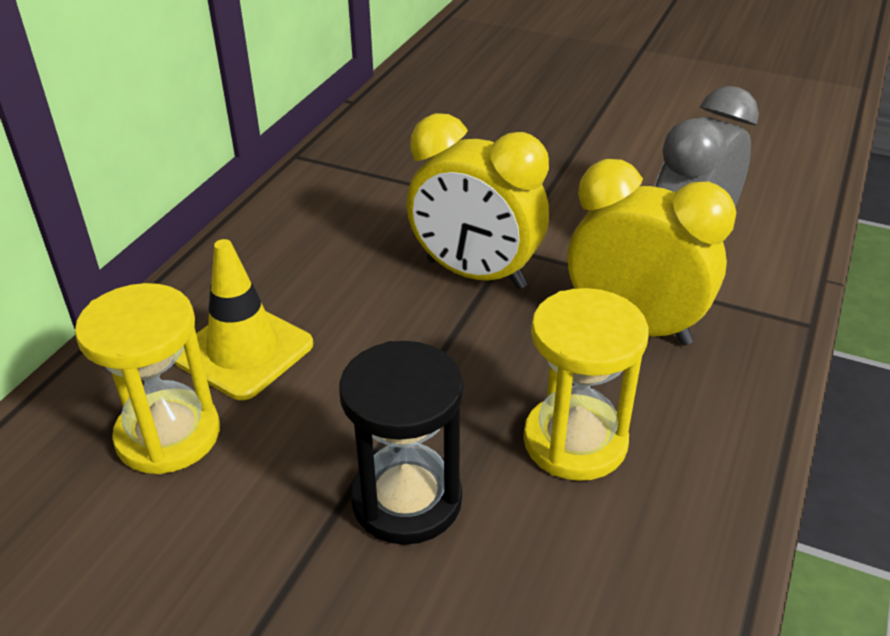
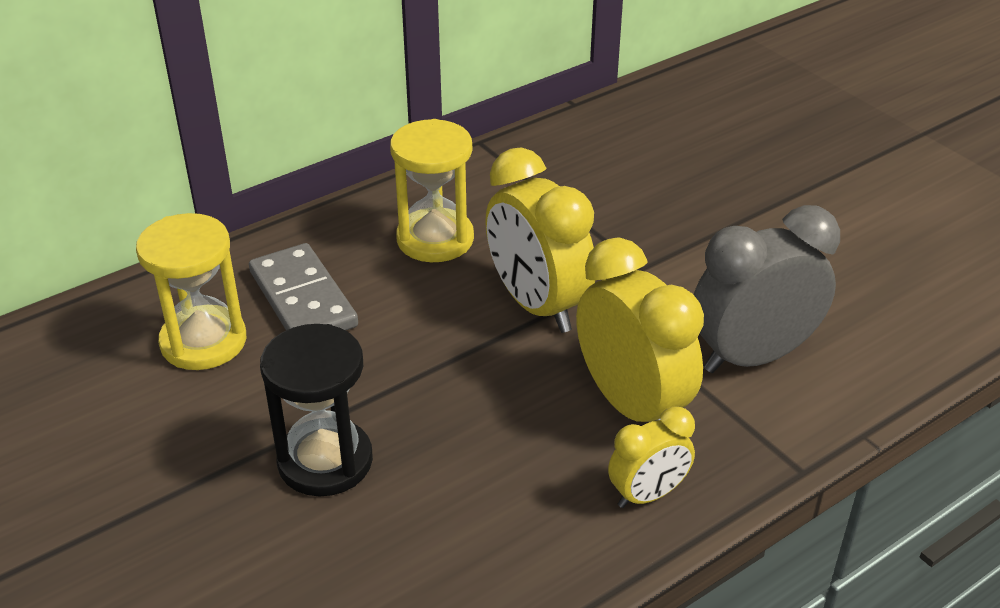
camera: 30 degrees right, 0 degrees up
yellow traffic cone [174,239,313,400] -> grey domino [249,243,358,331]
yellow hourglass [523,288,649,481] -> yellow hourglass moved to [390,119,474,262]
none -> yellow clock [608,406,695,508]

